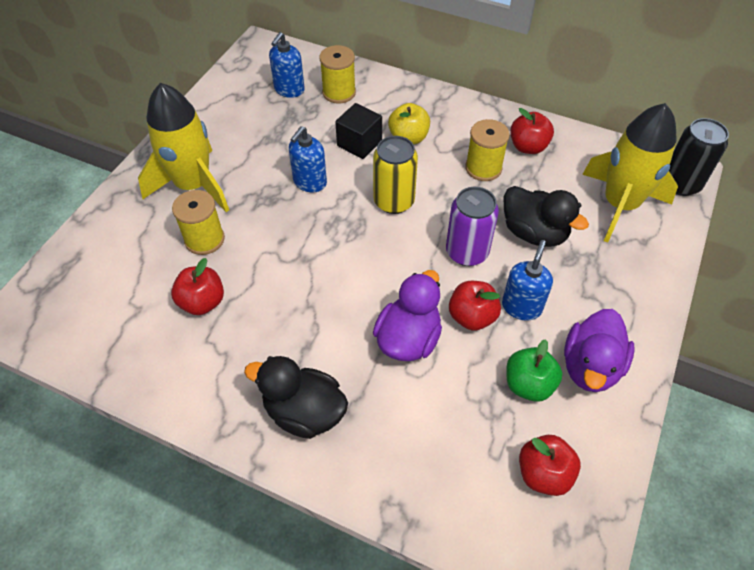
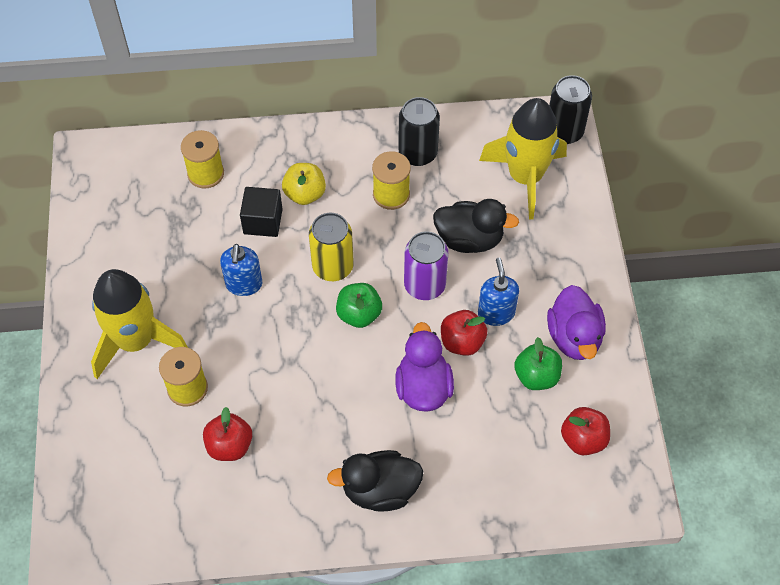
camera: 30 degrees left, 5 degrees up
blue soap dispenser [269,32,305,98] -> none
red apple [510,108,554,154] -> black can [398,97,440,166]
none -> green apple [336,283,382,328]

